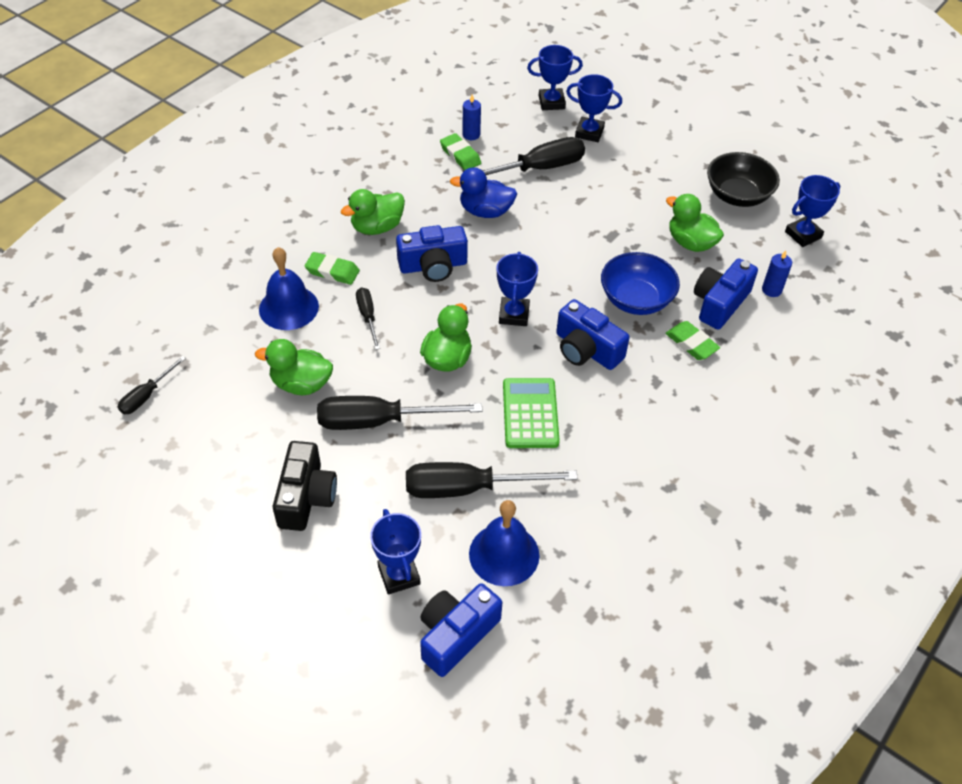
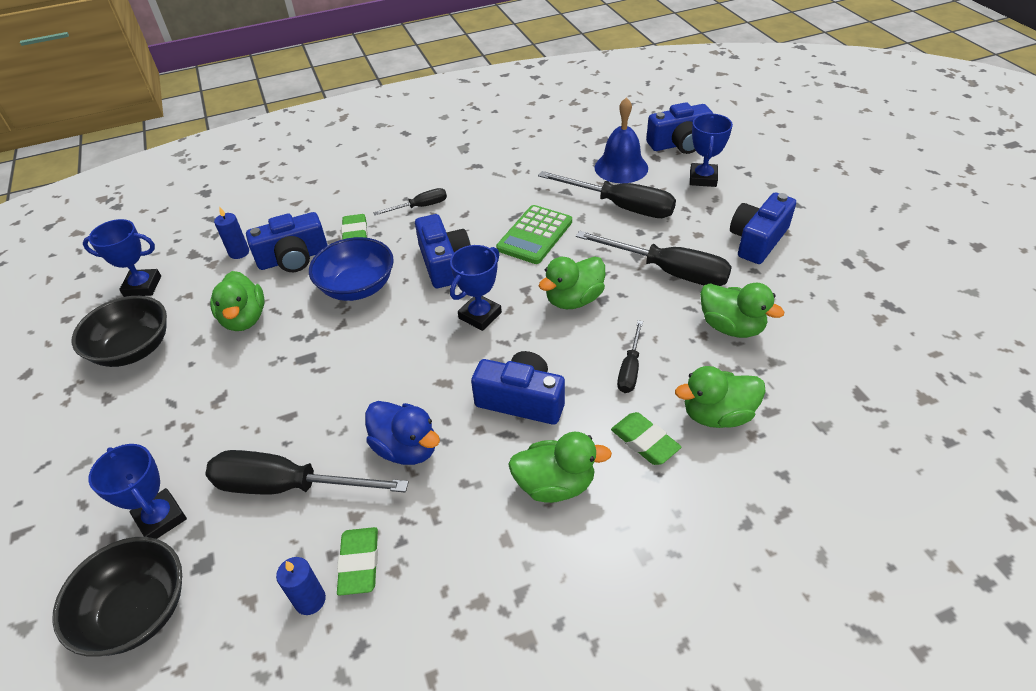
camera: 145 degrees left, 5 degrees down
black screwdriver [118,356,186,414] -> black screwdriver moved to [374,188,447,215]
blue bell [259,247,319,330] -> green duck [675,366,766,428]
black camera [273,441,337,531] -> blue camera [730,193,796,264]
blue trophy [527,45,583,110] -> black bowl [52,537,182,657]

